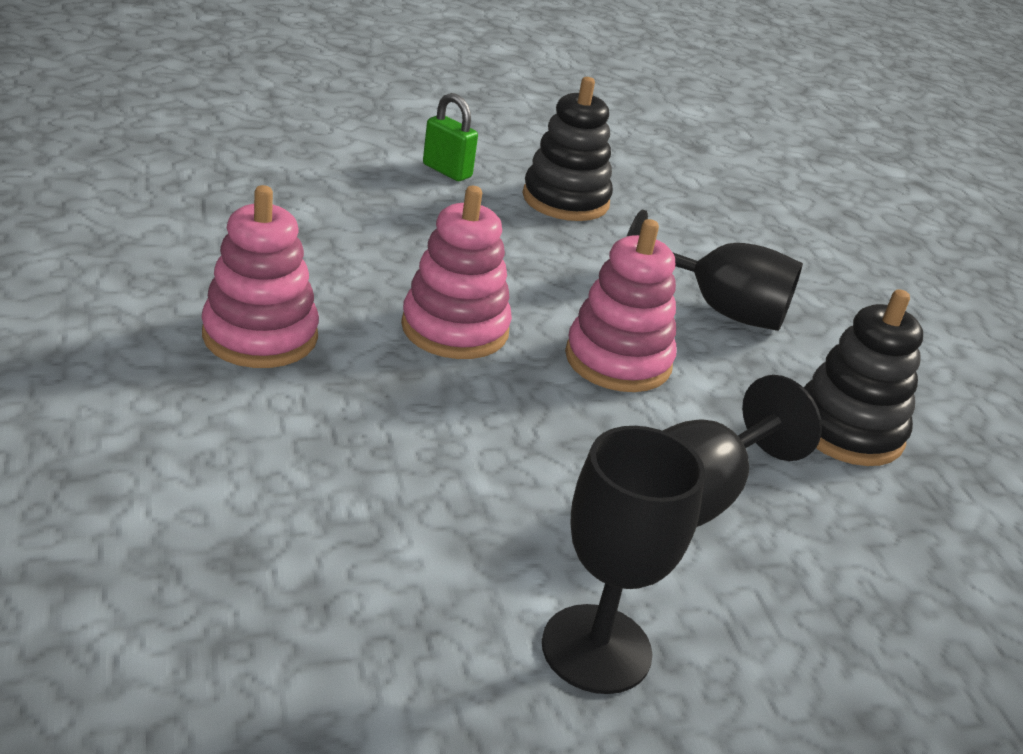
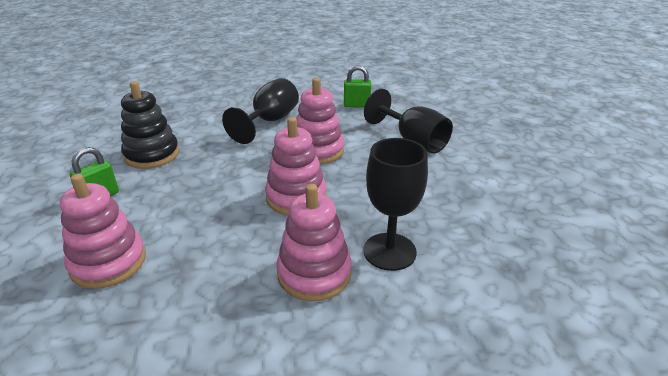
camera: 80 degrees left, 0 degrees up
black goblet [542,426,705,694] -> black goblet moved to [363,138,428,271]
black stacking toy [804,289,923,466] -> green padlock [344,65,371,108]
none -> pink stacking toy [60,174,146,289]

